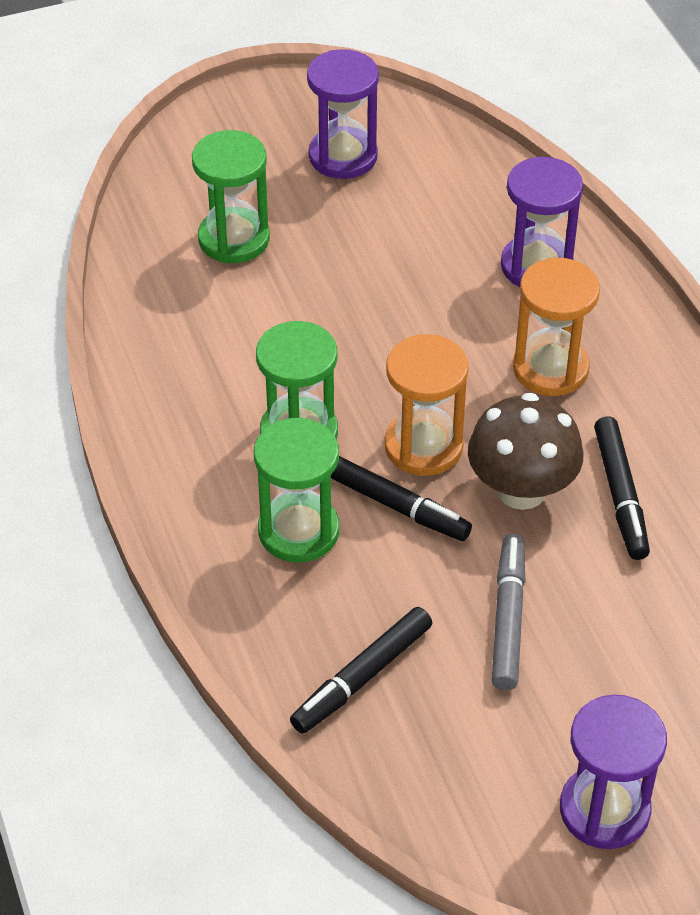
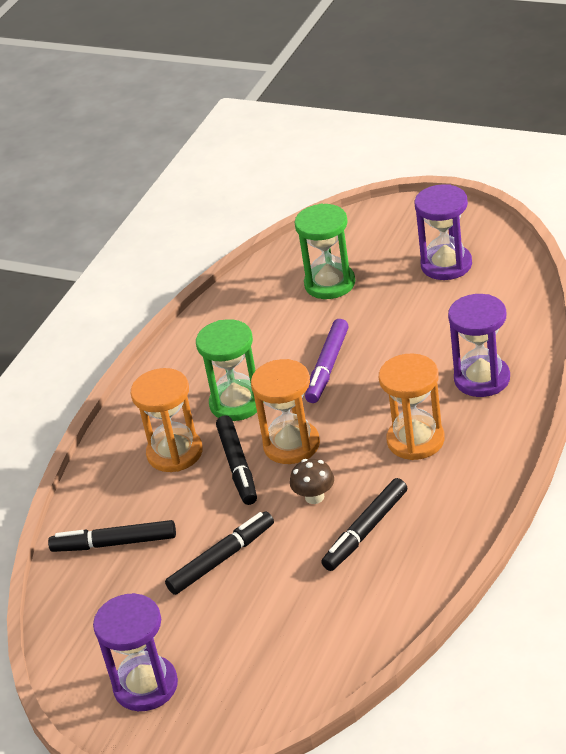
camera: 50 degrees right, 10 degrees down
green hourglass [254,417,339,562] -> orange hourglass [131,368,203,472]
brown mushroom [468,393,583,510] -> brown mushroom [290,459,334,504], size x0.53
grey marker [492,534,525,690] -> black marker [165,512,274,595]
none -> purple marker [305,319,348,403]

